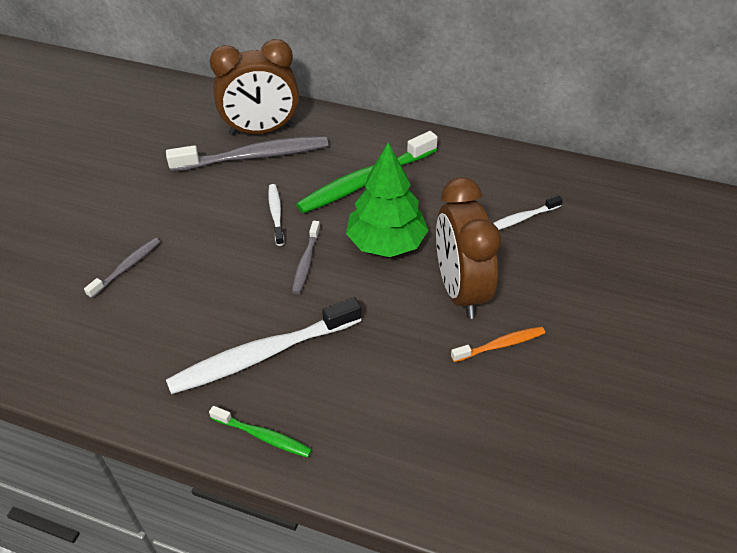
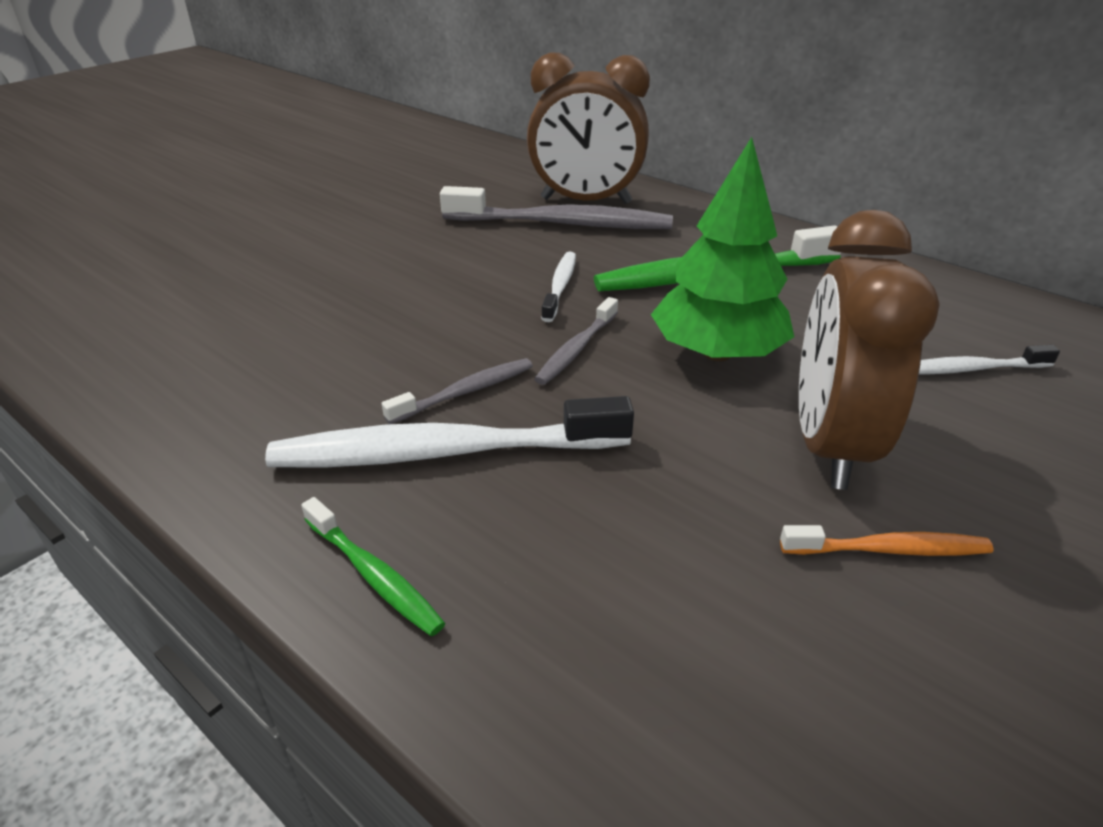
camera: 20 degrees right, 10 degrees down
grey toothbrush [84,238,160,299] -> grey toothbrush moved to [382,358,533,424]

